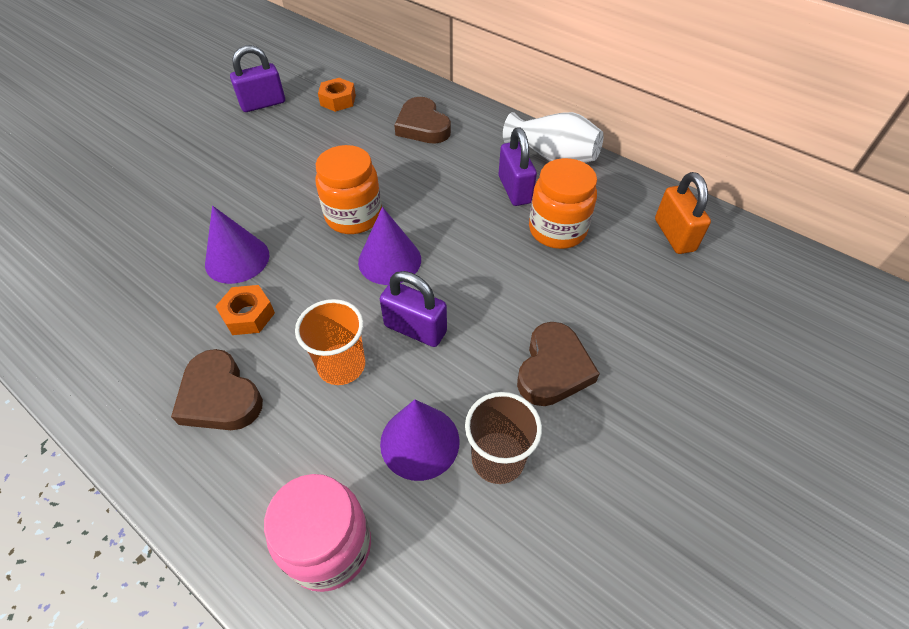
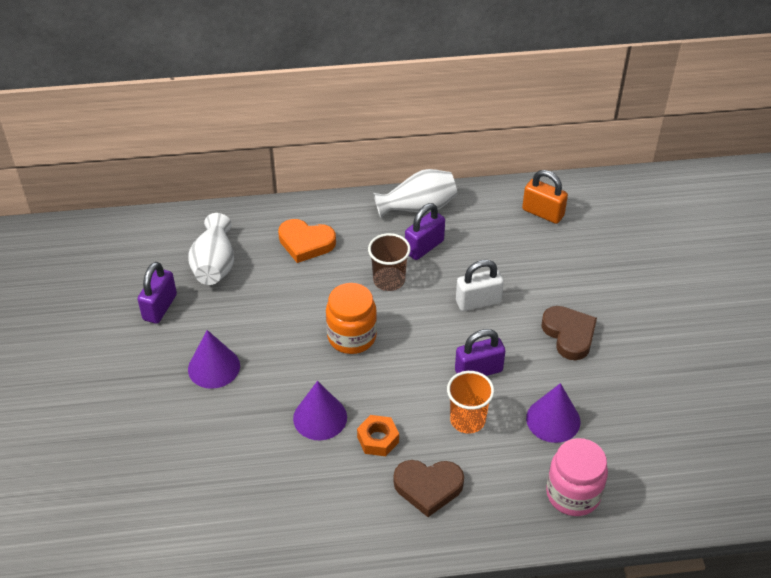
camera: 45 degrees left, 5 degrees down
orange nut [318,78,356,112] -> white vase [188,213,234,285]
purple cone [358,207,421,285] -> purple cone moved to [188,330,240,389]
brown heart [394,97,451,144] -> orange heart [278,219,336,263]
brown cup [465,392,542,484] -> brown cup moved to [368,233,411,291]
purple padlock [499,127,537,206] -> purple padlock turned 75 degrees counterclockwise [405,203,445,260]
orange jar [529,158,597,249] -> none
none -> white padlock [456,260,504,311]

